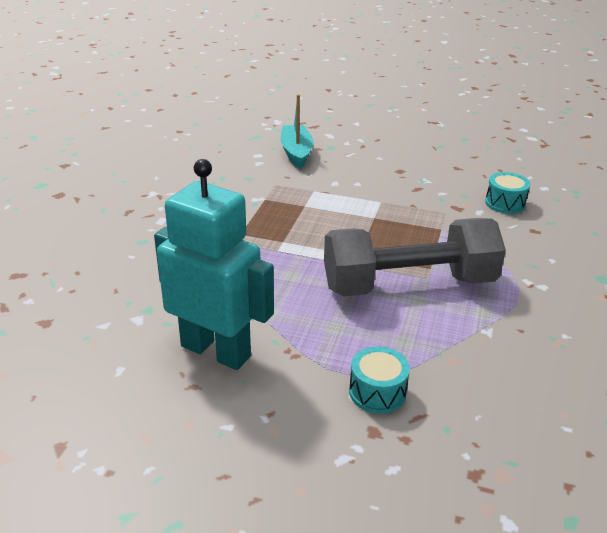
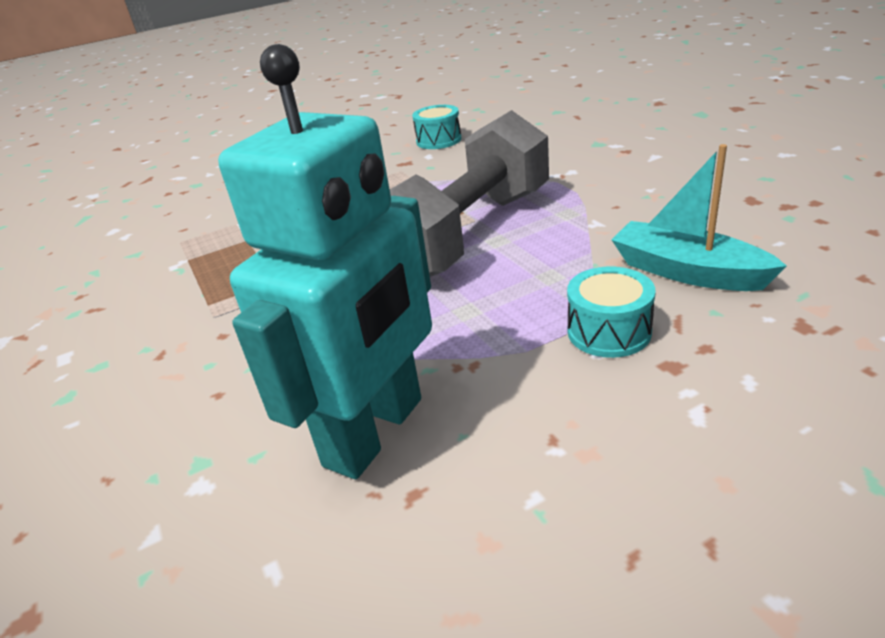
camera: 40 degrees left, 0 degrees up
turquoise robot [154,159,274,370] -> turquoise robot turned 135 degrees clockwise [218,44,432,479]
turquoise boat [280,95,314,169] -> turquoise boat moved to [611,144,787,291]

